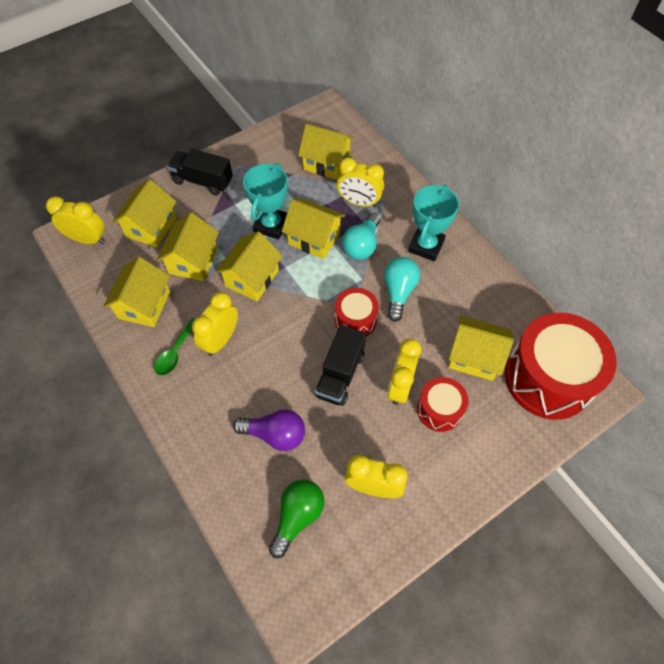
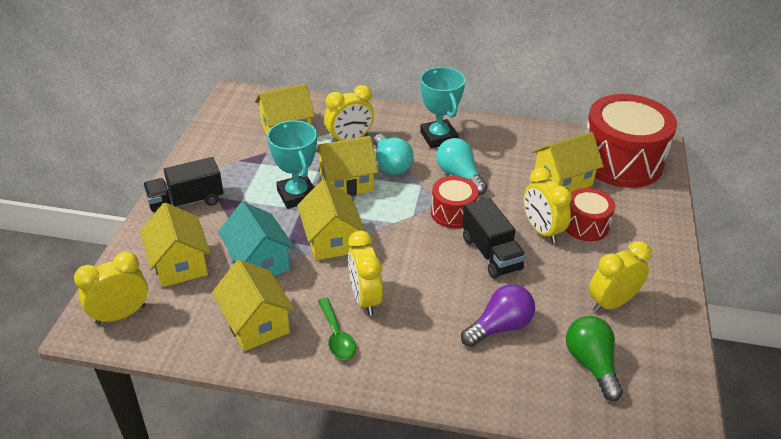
camera: 45 degrees left, 20 degrees down
yellow house [156,212,219,281] -> turquoise house [218,202,295,276]

